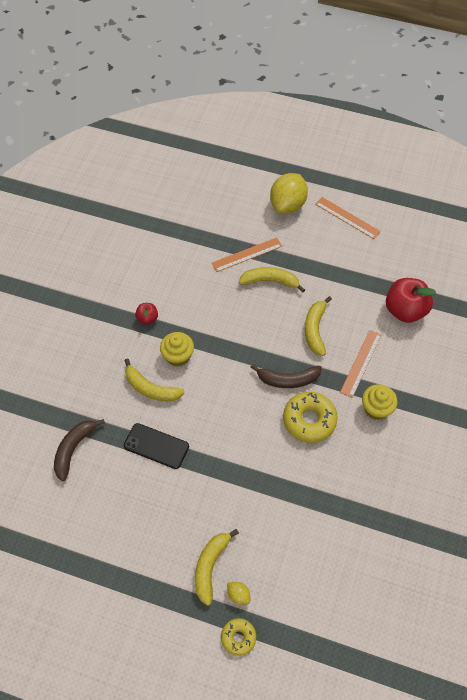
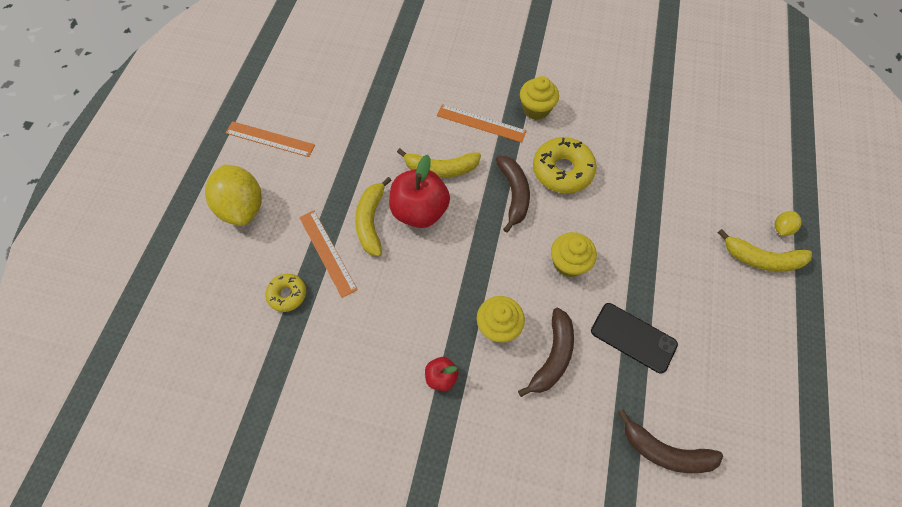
camera: 95 degrees left, 5 degrees up
yellow banana [124,358,184,401] -> brown banana [518,308,574,397]
black phone [124,423,189,469] -> black phone turned 75 degrees counterclockwise [591,303,678,373]
yellow donut [221,618,256,656] -> yellow donut moved to [265,274,306,312]
yellow lemon [270,173,308,214] -> yellow lemon turned 45 degrees clockwise [205,165,262,226]
orange ruler [315,197,381,239] -> orange ruler turned 75 degrees clockwise [225,121,315,157]
red apple [386,278,436,323] -> red apple moved to [389,155,450,228]
none -> yellow cupcake [551,232,597,277]

